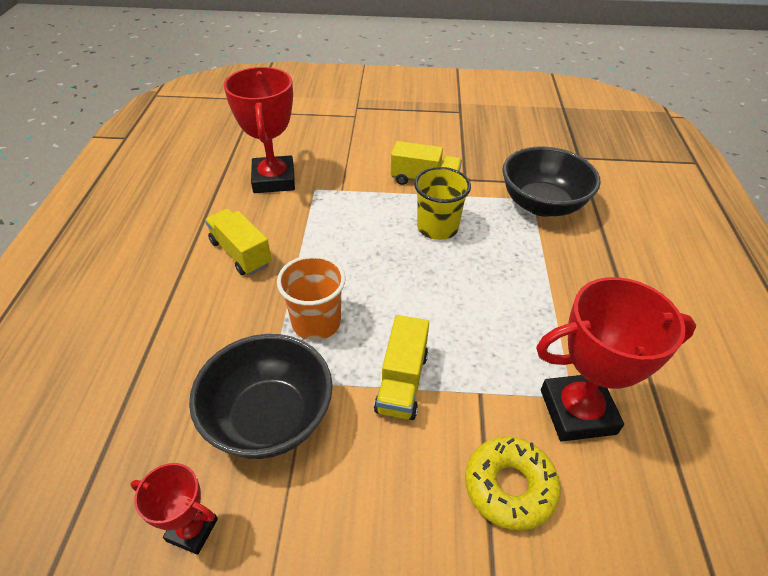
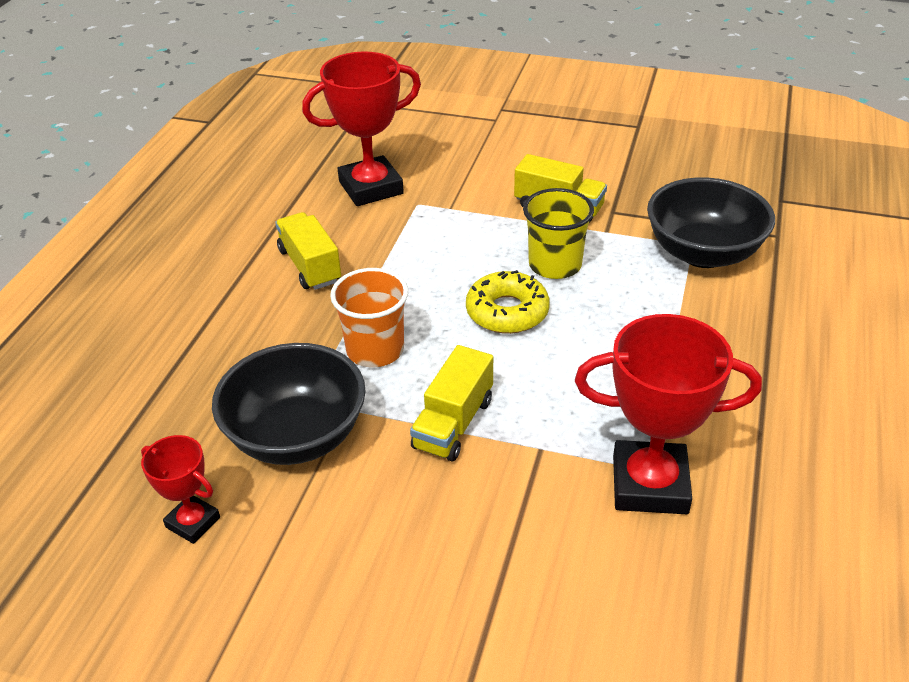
camera: 15 degrees right, 5 degrees down
red trophy [224,67,295,193] -> red trophy turned 60 degrees clockwise [302,51,421,206]
yellow donut [465,436,561,531] -> yellow donut moved to [466,270,550,334]

